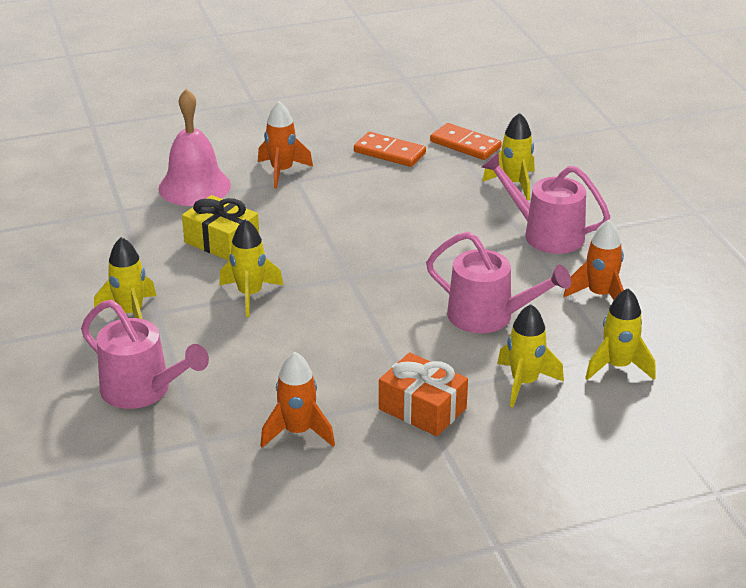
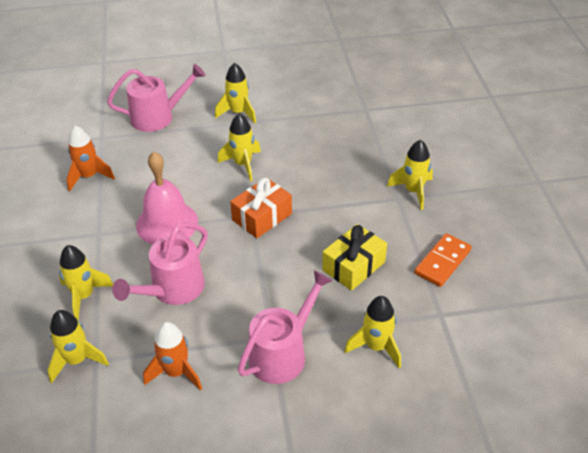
camera: 100 degrees right, 10 degrees up
pink watering can [81,300,209,409] -> pink watering can turned 150 degrees counterclockwise [107,64,206,132]
pink bell [158,89,231,206] -> pink bell moved to [136,152,198,245]
yellow gift [182,195,259,261] -> yellow gift moved to [322,224,387,291]
orange rocket [258,101,313,188] -> yellow rocket [387,140,433,210]
orange gift [379,352,468,436] -> orange gift moved to [230,177,292,238]
orange domino [430,123,502,160] -> none

